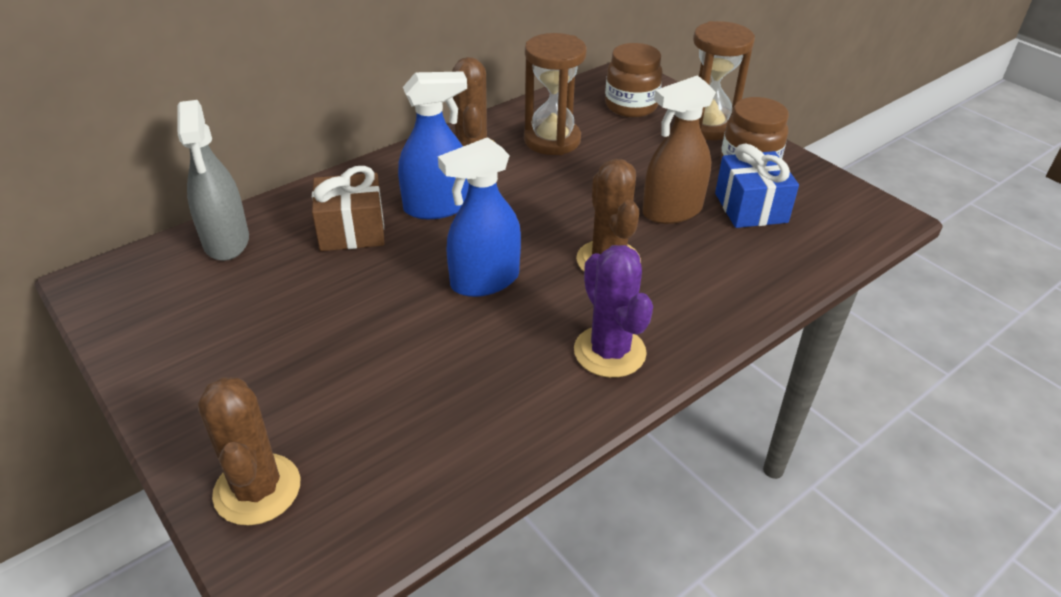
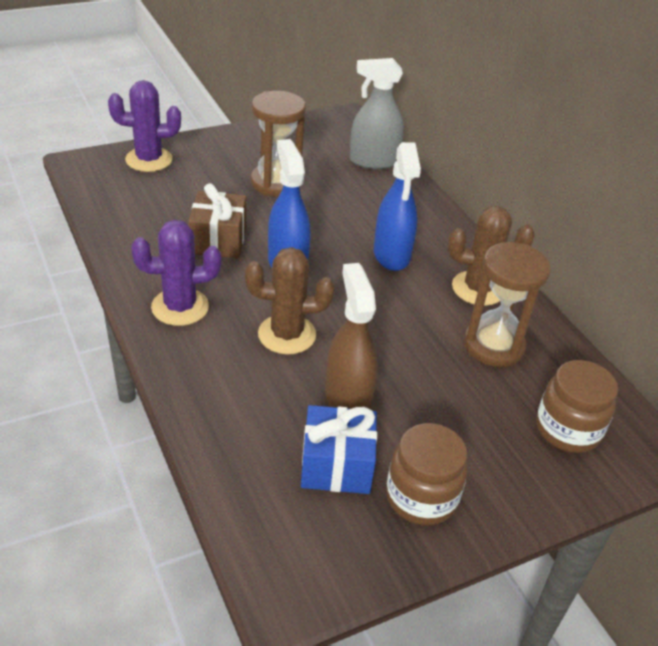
camera: 100 degrees right, 0 degrees up
brown cactus [198,377,300,526] -> purple cactus [108,80,181,172]
brown gift [312,166,385,251] -> brown gift moved to [188,183,246,258]
brown hourglass [693,21,755,140] -> brown hourglass moved to [251,91,306,197]

